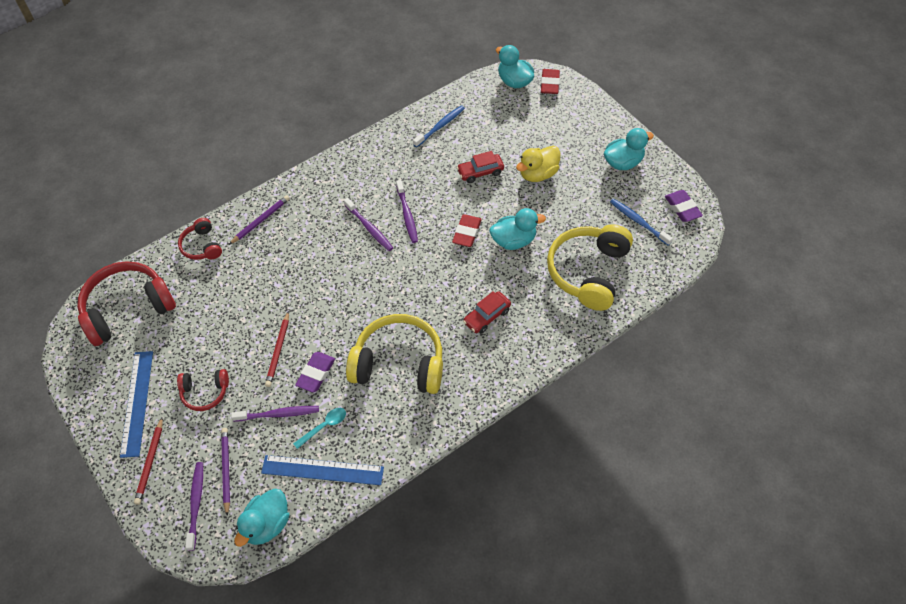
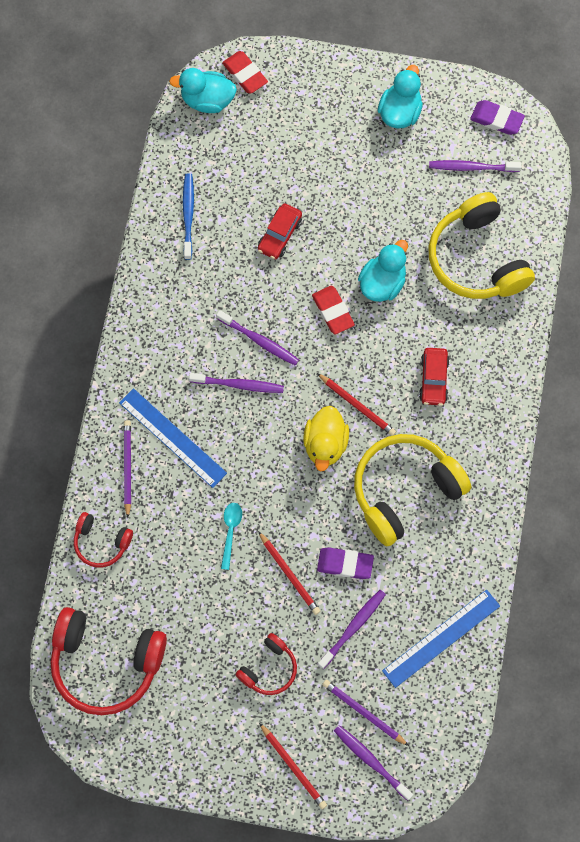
camera: 45 degrees left, 15 degrees up
red headphones [77,261,176,346] -> red headphones turned 90 degrees counterclockwise [51,607,167,715]
blue ruler [120,351,153,458] -> blue ruler moved to [119,388,227,488]
turquoise duck [235,489,289,547] -> none
turquoise spoon [293,408,346,449] -> turquoise spoon moved to [221,503,242,570]
purple eraser [295,352,335,392] -> purple eraser turned 60 degrees counterclockwise [317,547,374,579]
yellow duck [516,146,560,182] -> yellow duck moved to [303,406,349,471]
blue toothbrush [610,198,673,245] -> purple toothbrush [429,160,521,172]
none -> red pencil [317,373,396,436]

